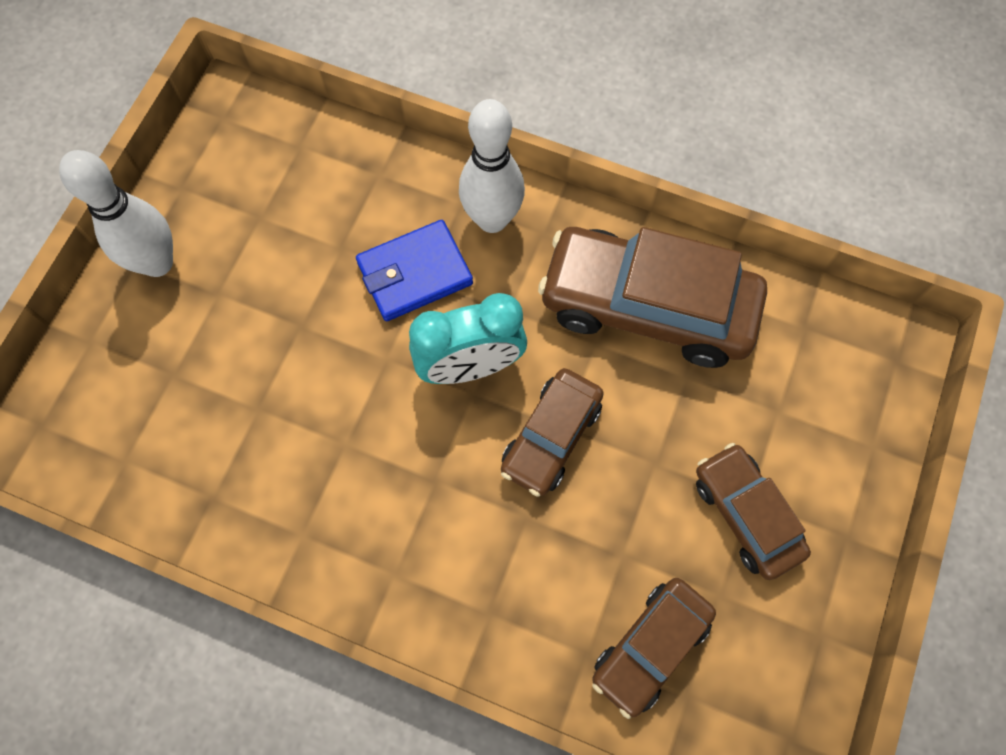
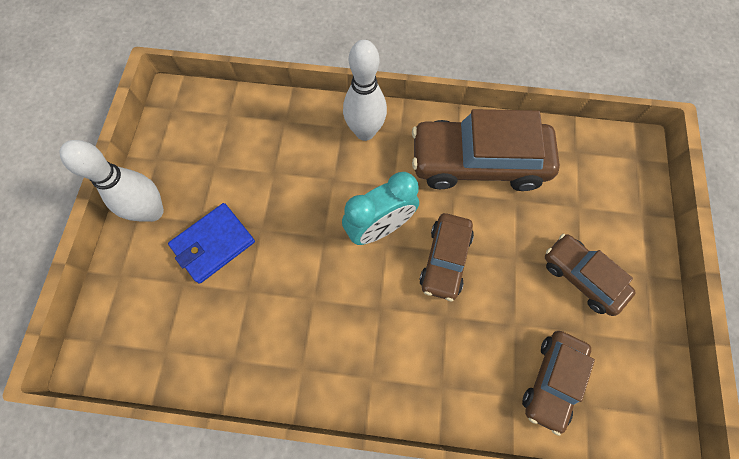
camera: 15 degrees left, 0 degrees up
blue wallet [356,220,473,321] -> blue wallet moved to [168,203,255,284]

